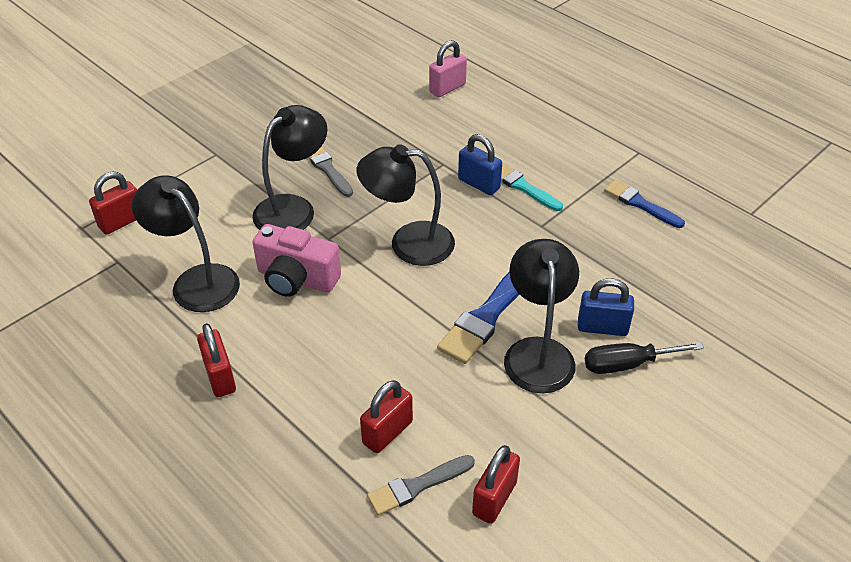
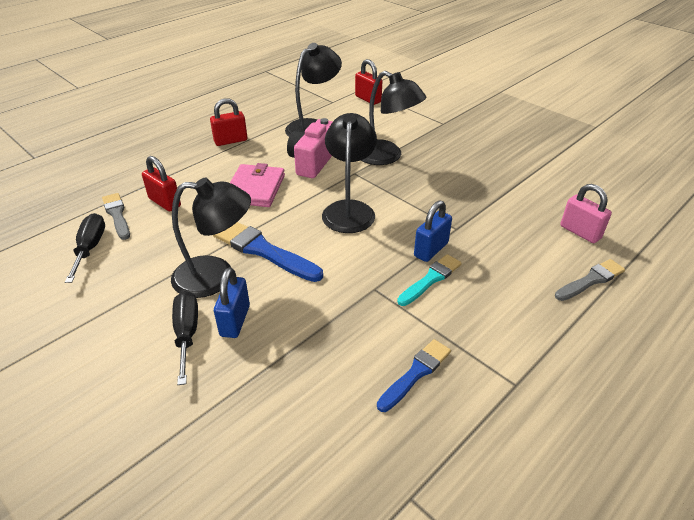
camera: 90 degrees right, 5 degrees down
grey brush [308,147,353,197] -> grey brush moved to [555,259,625,301]
red padlock [472,445,520,524] -> black screwdriver [65,213,105,283]
none -> pink wallet [230,163,285,207]

